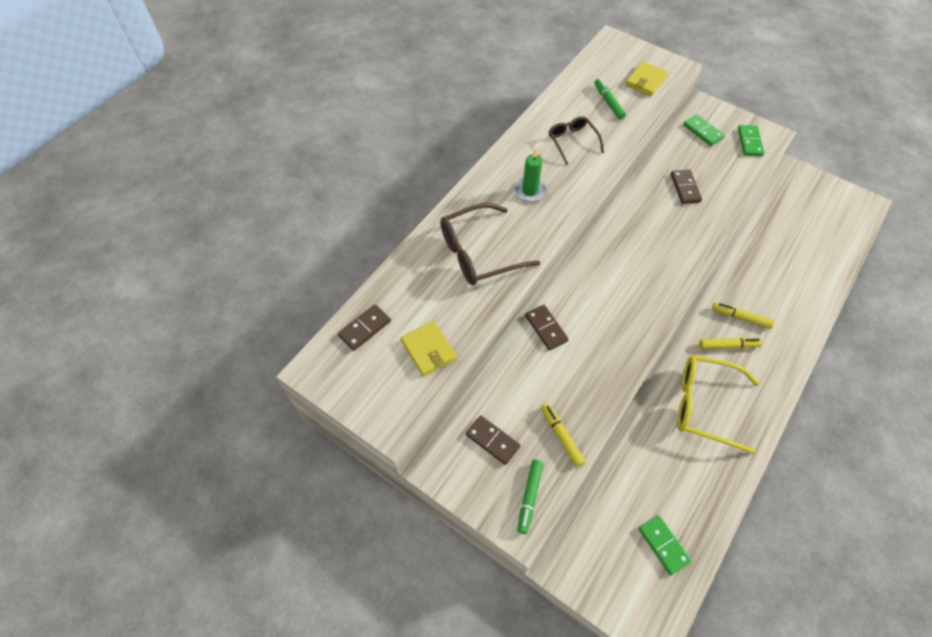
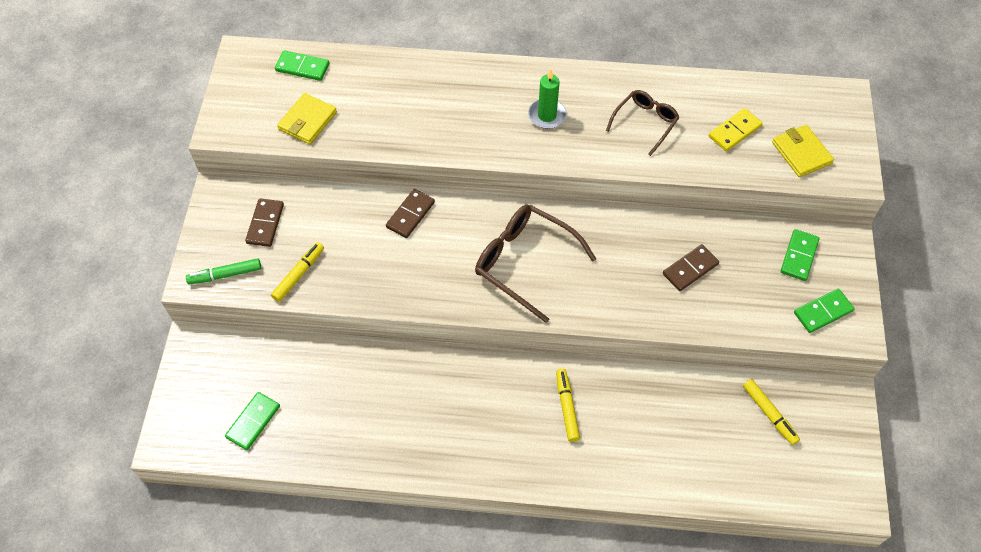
camera: 60 degrees right, 0 degrees up
brown domino [338,304,391,351] -> green domino [275,50,329,81]
brown glasses [440,203,541,285] -> brown glasses moved to [475,205,596,323]
green marker [594,79,626,119] -> yellow domino [709,108,762,151]
yellow wallet [625,61,668,96] -> yellow wallet turned 60 degrees clockwise [772,125,834,177]
yellow glasses [677,355,759,454] -> none
yellow marker [699,338,762,349] -> yellow marker moved to [743,379,800,445]

